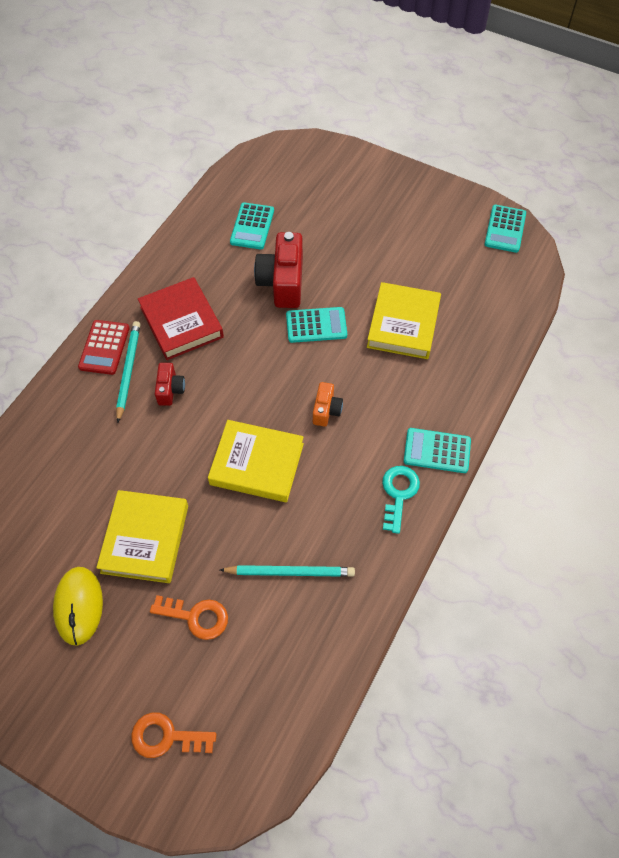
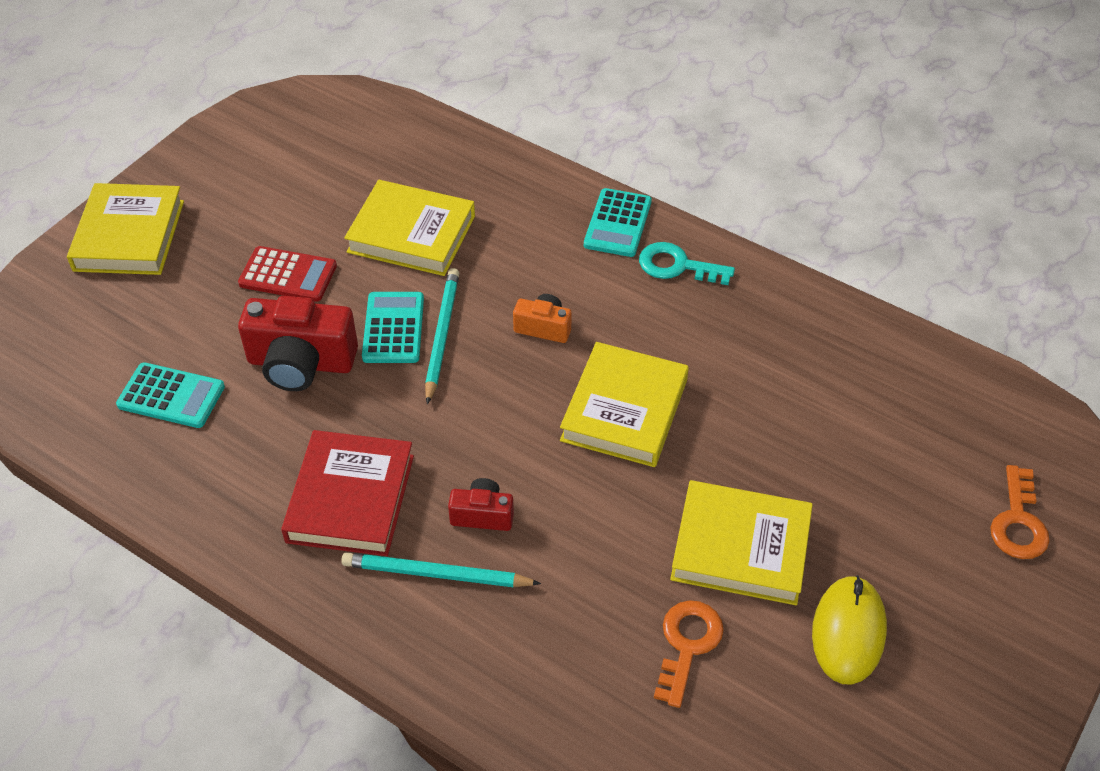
camera: 85 degrees left, 10 degrees down
yellow mouse [53,567,103,646] -> yellow mouse turned 75 degrees counterclockwise [812,575,887,684]
red calculator [78,320,130,375] -> red calculator moved to [238,246,337,302]
red book [138,277,224,360] -> red book turned 60 degrees counterclockwise [281,430,414,556]
orange key [150,595,228,640] -> orange key moved to [654,600,724,708]
turquoise pencil [220,565,355,577] -> turquoise pencil moved to [425,268,459,404]
turquoise calculator [485,205,526,253] -> none
none -> yellow book [67,183,184,275]

